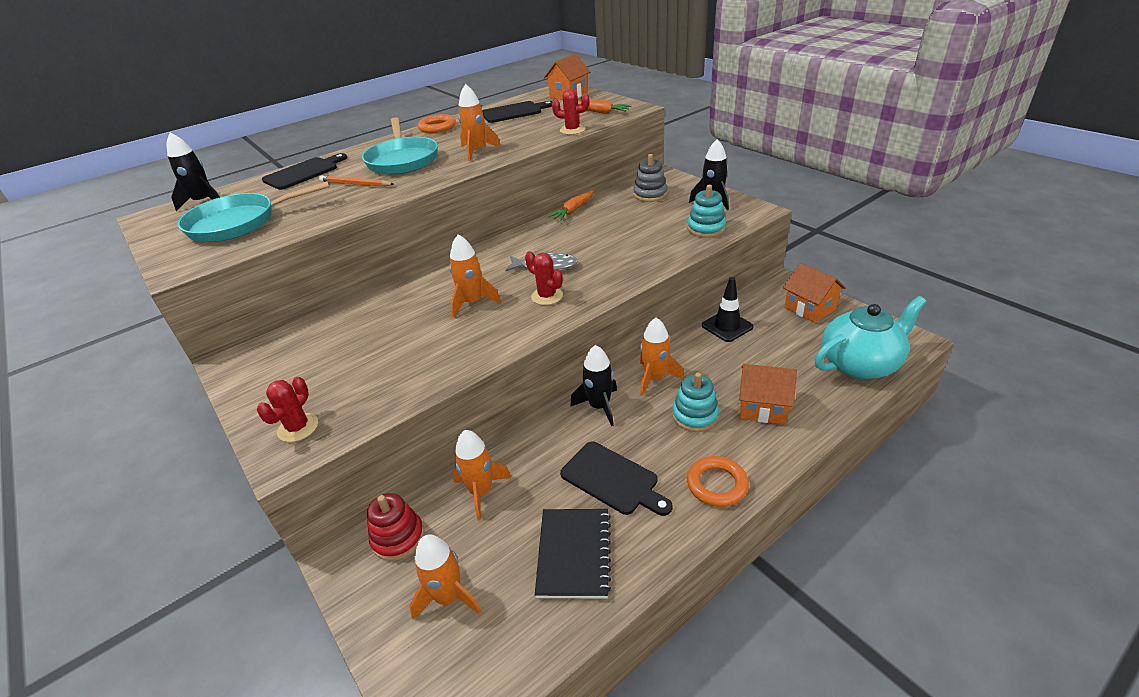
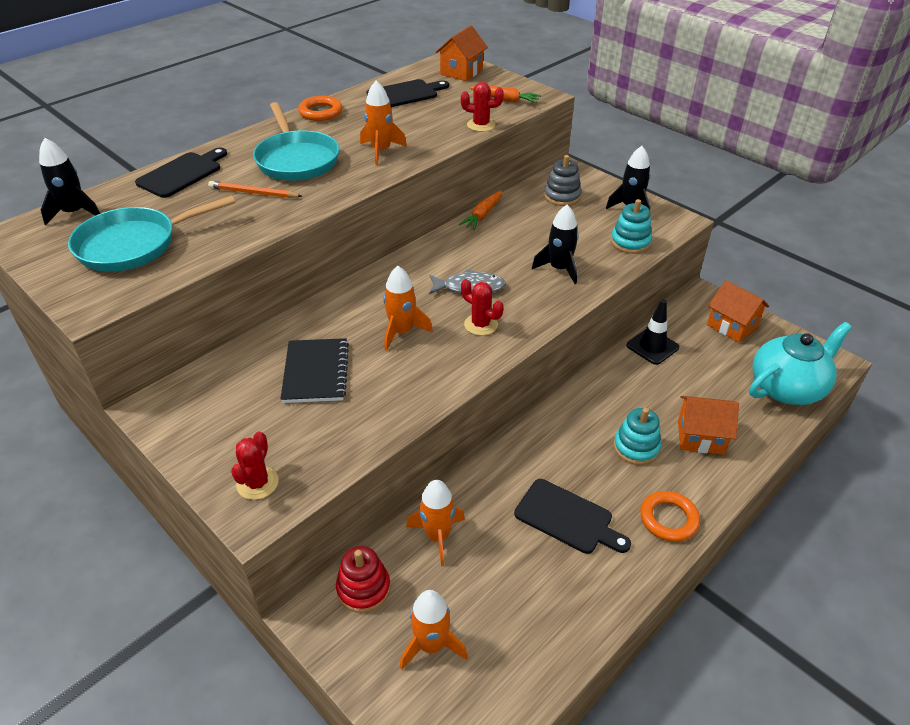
camera: 10 degrees left, 5 degrees up
black notebook [535,509,611,598] -> black notebook moved to [281,338,349,403]
black rocket [570,345,617,426] -> black rocket moved to [532,205,579,284]
orange rocket [640,317,684,396] -> none

